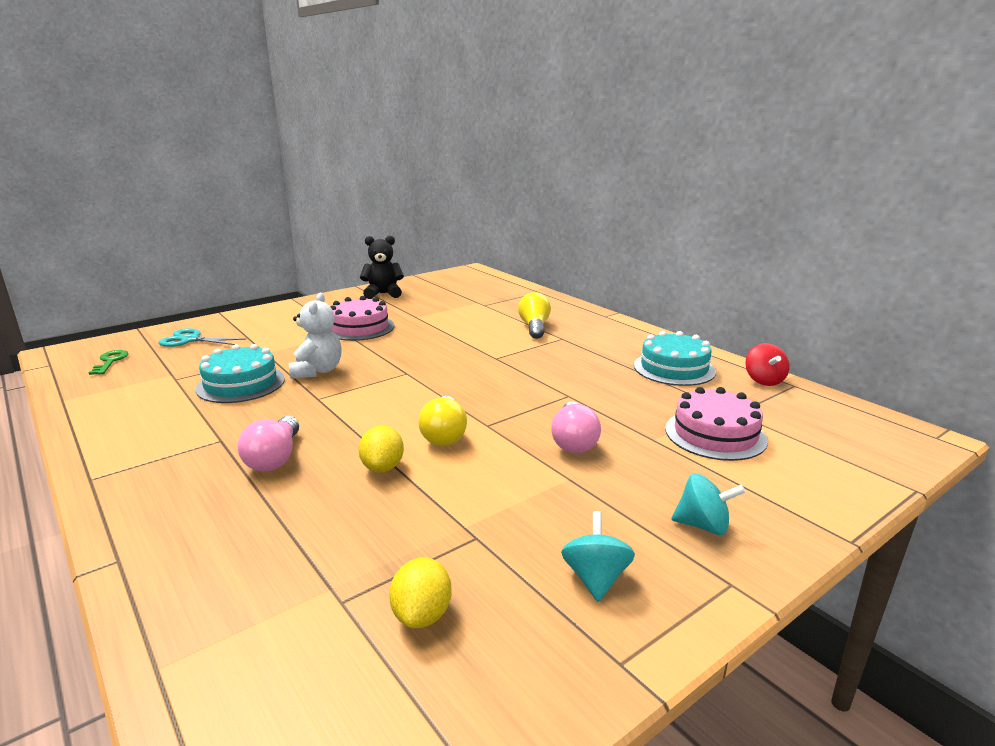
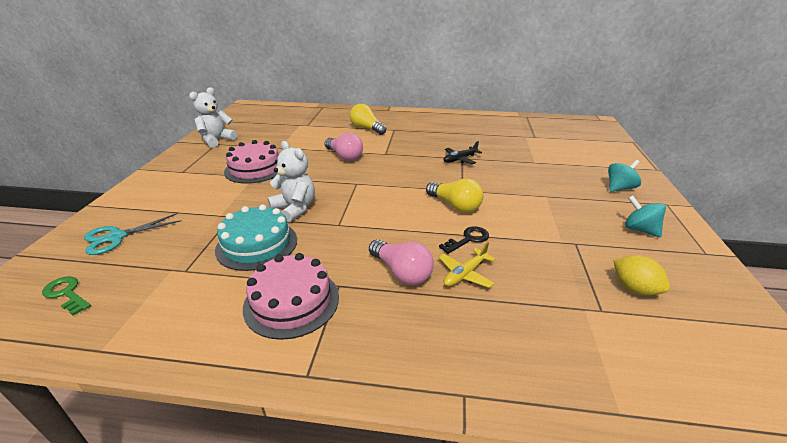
camera: 45 degrees left, 10 degrees up
yellow lemon [358,426,404,473] -> black key [439,226,489,254]
black teddy bear [360,236,404,299] -> white teddy bear [189,87,237,148]
pink light bulb [551,402,601,453] -> pink light bulb moved to [325,133,363,161]
turquoise cake [634,331,716,386] -> none
pink cake [665,387,768,461] -> pink cake moved to [243,253,339,340]
red spinning top [746,343,789,386] -> none
none -> yellow plane [439,242,496,288]
none -> black plane [443,141,482,164]

